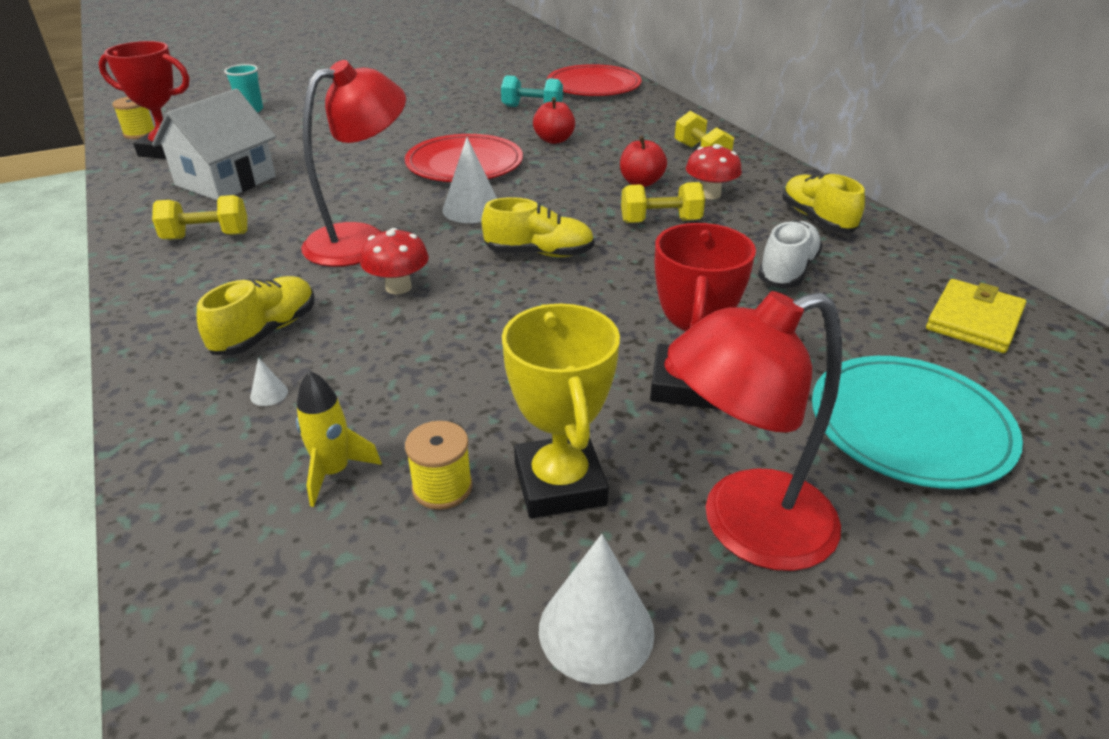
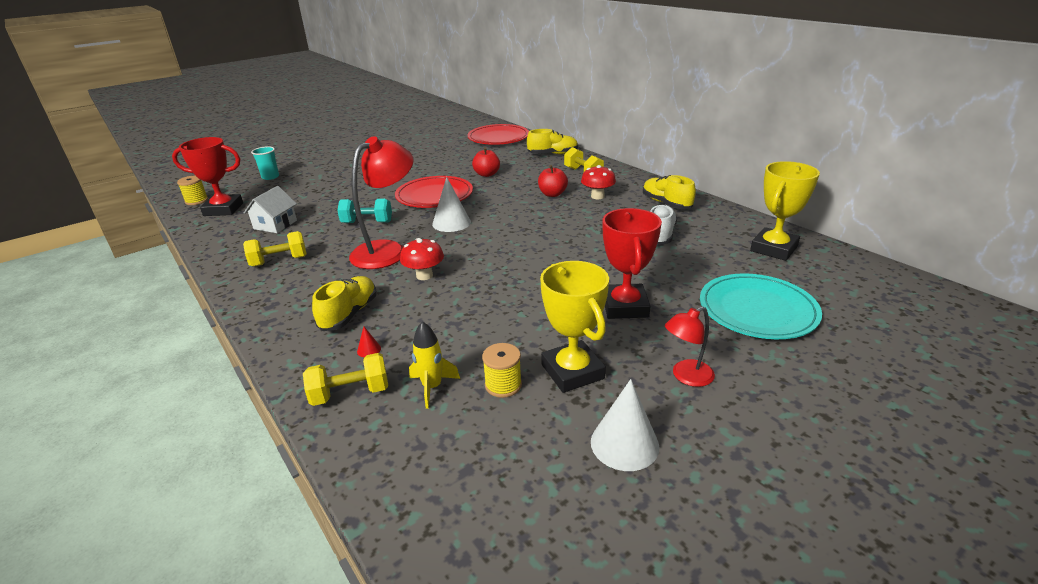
camera: 10 degrees left, 5 degrees down
white house [152,89,276,200] -> white house [244,186,297,233], size x0.63
white cone [250,357,288,406] -> red cone [357,326,381,357]
yellow shoe [481,197,594,257] -> yellow shoe moved to [527,129,578,154]
turquoise dumbbell [501,75,563,107] -> turquoise dumbbell moved to [337,199,392,223]
yellow dumbbell [621,182,705,223] -> yellow dumbbell moved to [303,353,388,406]
red lamp [668,291,842,571] -> red lamp [665,306,715,387], size x0.52
yellow wallet [926,279,1026,353] -> yellow trophy [750,161,820,261]

